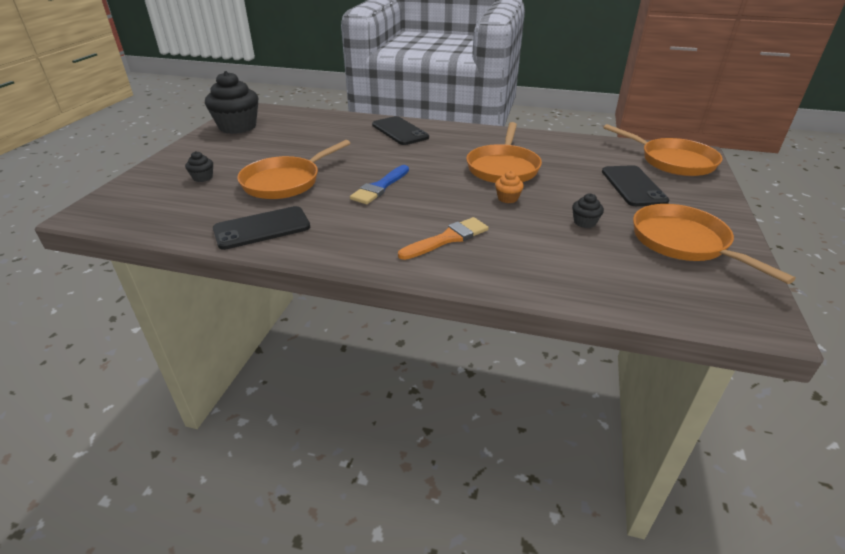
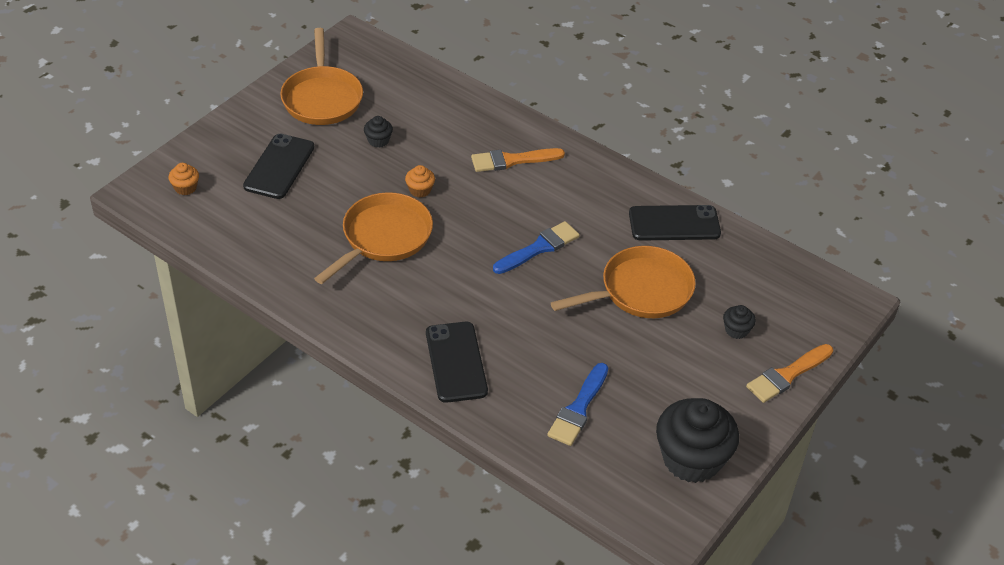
camera: 160 degrees left, 10 degrees up
orange pan [603,124,723,176] -> orange cupcake [168,163,199,195]
none -> blue brush [547,363,608,446]
none -> orange brush [746,344,833,403]

